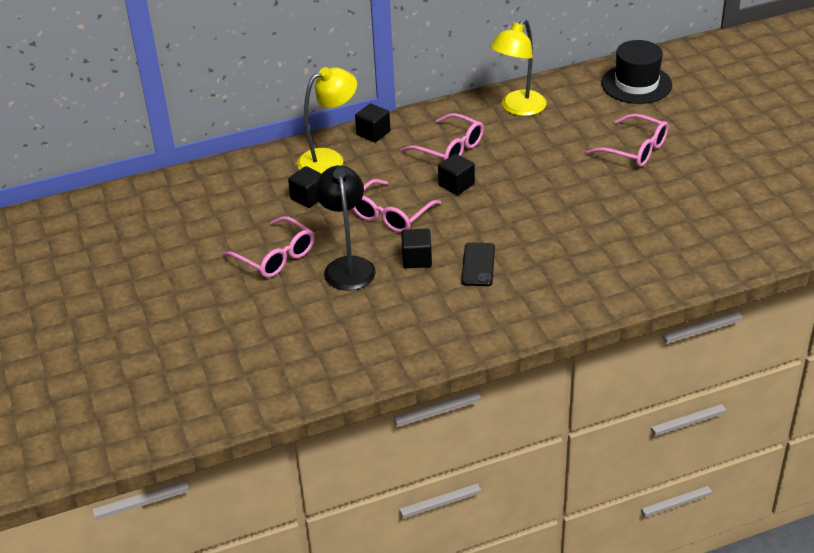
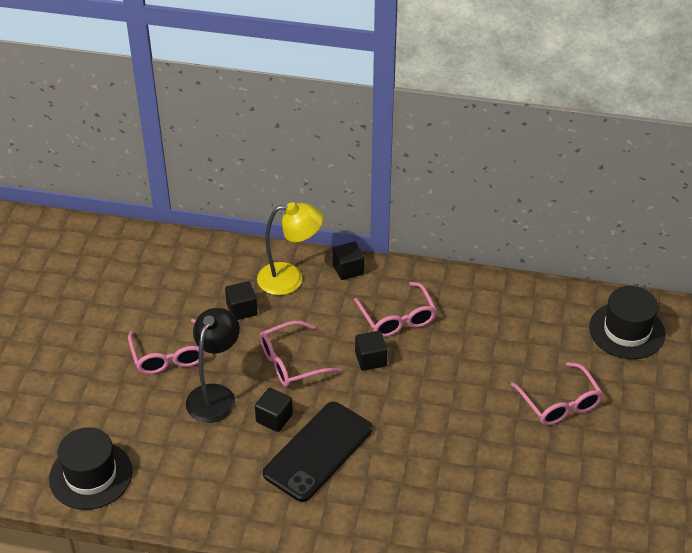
camera: 30 degrees right, 5 degrees up
black phone [461,242,495,286] -> black phone [263,401,373,502], size x1.88
yellow lamp [490,19,547,116] -> none
none -> black hat [49,427,133,510]

